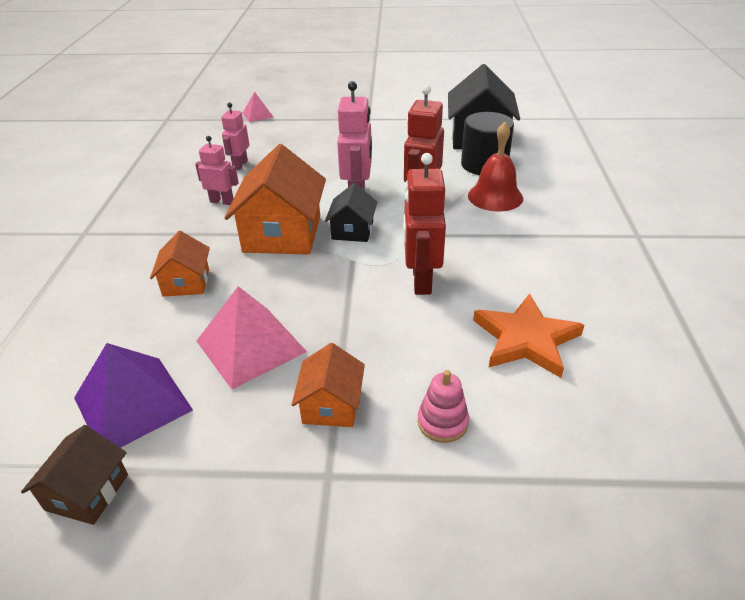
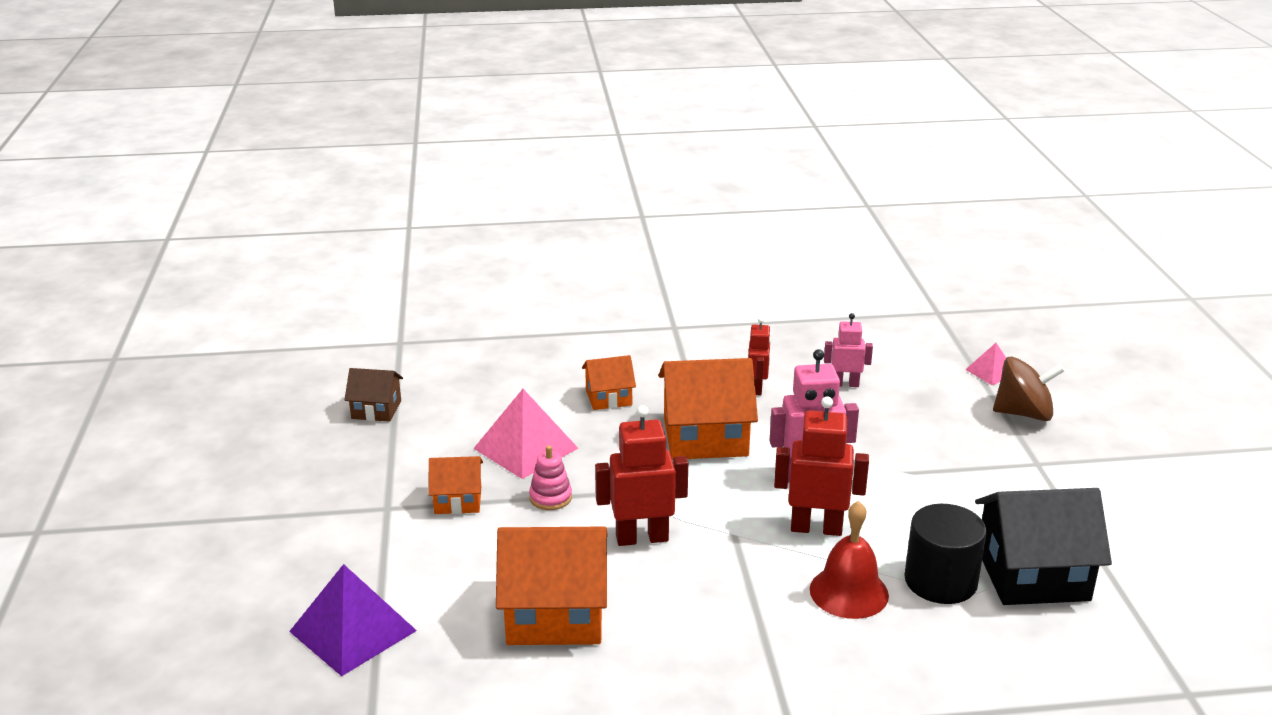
camera: 80 degrees right, 10 degrees down
purple pyramid [74,343,193,448] -> purple pyramid moved to [289,564,417,676]
pink robot [195,136,239,205] -> red robot [748,317,771,395]
black house [325,183,377,242] -> none
pink stacking toy [418,370,469,443] -> pink stacking toy moved to [529,446,572,510]
orange star [473,293,584,378] -> orange house [496,527,608,645]
none -> brown spinning top [993,357,1064,421]

